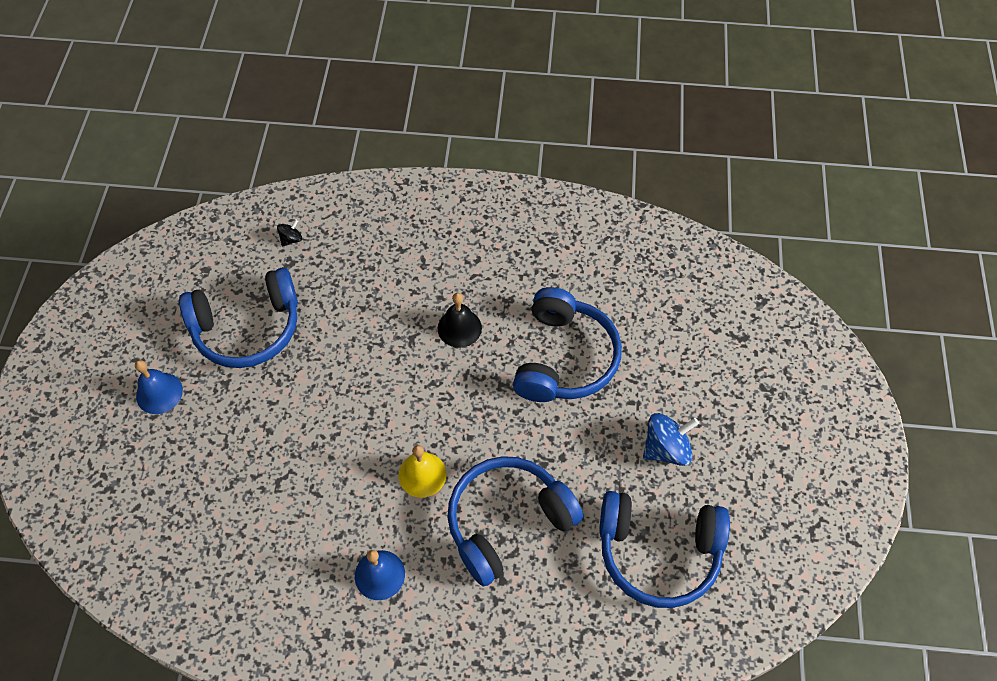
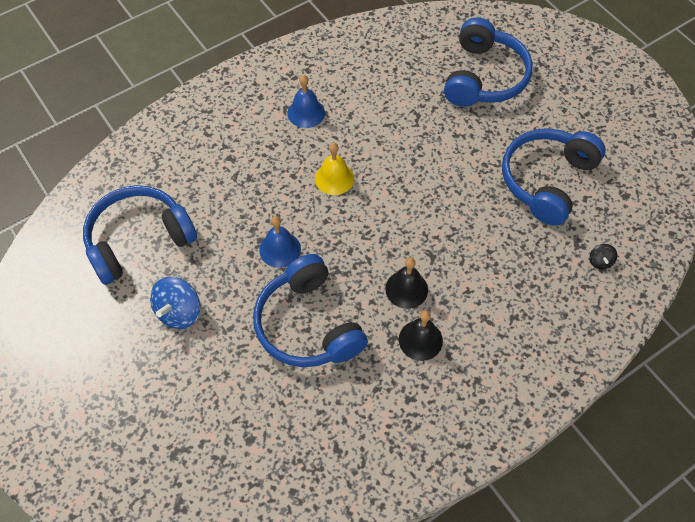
camera: 140 degrees right, 0 degrees up
blue bell [135,360,183,414] -> blue bell moved to [259,216,301,268]
blue headphones [447,456,583,586] -> blue headphones moved to [444,17,533,107]
none -> black bell [399,310,443,361]

